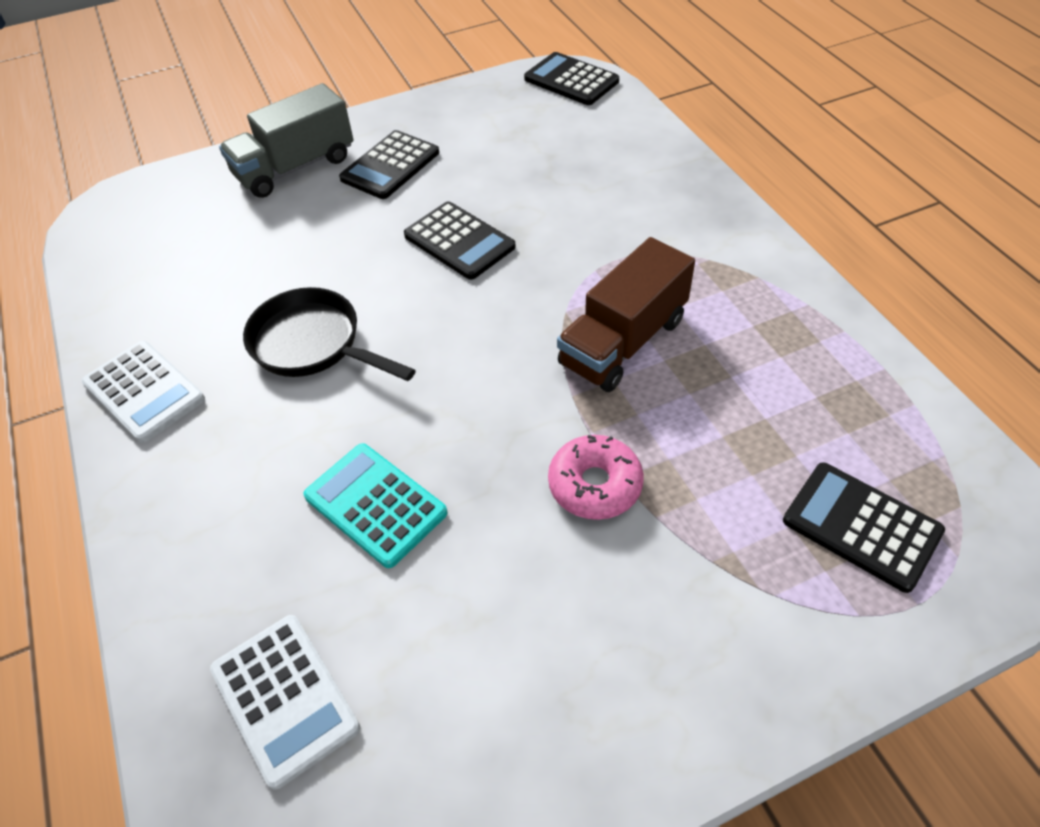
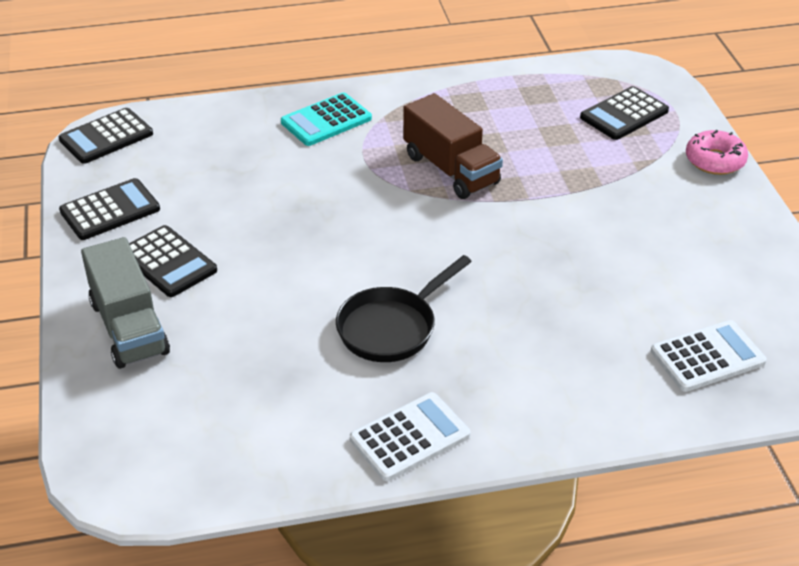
camera: 80 degrees left, 10 degrees down
turquoise calculator [304,443,448,568] -> turquoise calculator moved to [281,93,372,146]
black calculator [404,202,516,280] -> black calculator moved to [59,178,160,240]
pink donut [548,435,644,520] -> pink donut moved to [686,130,748,175]

